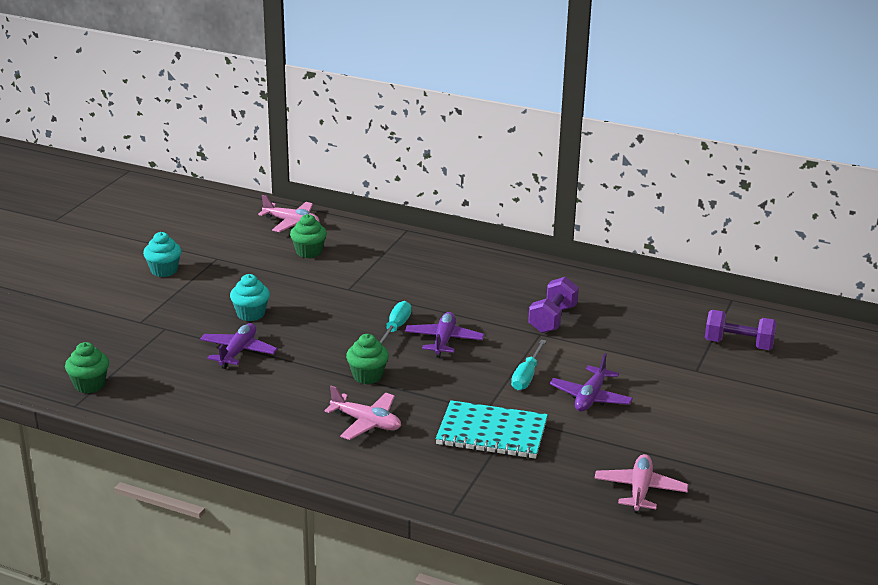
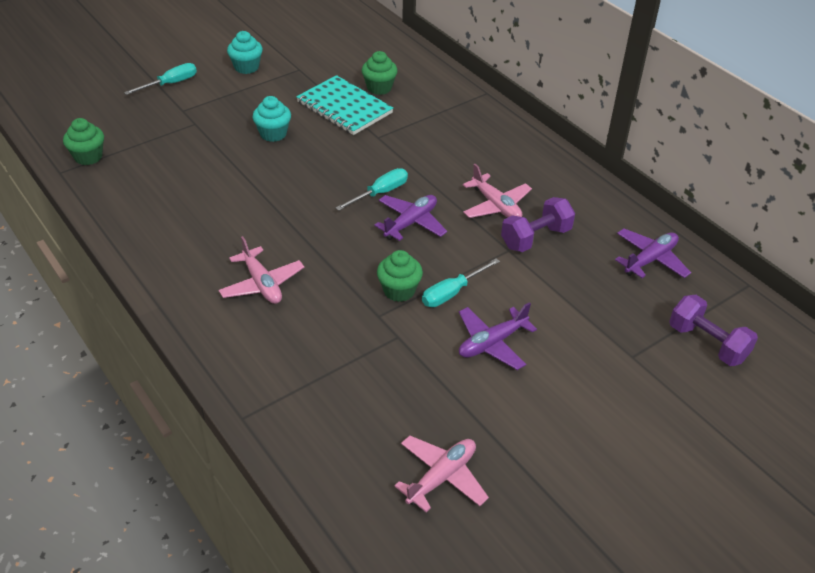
camera: 30 degrees right, 15 degrees up
purple plane [200,323,278,369] -> purple plane moved to [615,229,691,278]
pink plane [258,195,320,232] -> pink plane moved to [463,164,532,218]
green cupcake [346,334,389,384] -> green cupcake moved to [377,250,423,302]
turquoise notebook [436,400,548,459] -> turquoise notebook moved to [296,75,393,135]
none -> turquoise screwdriver [124,63,197,95]

